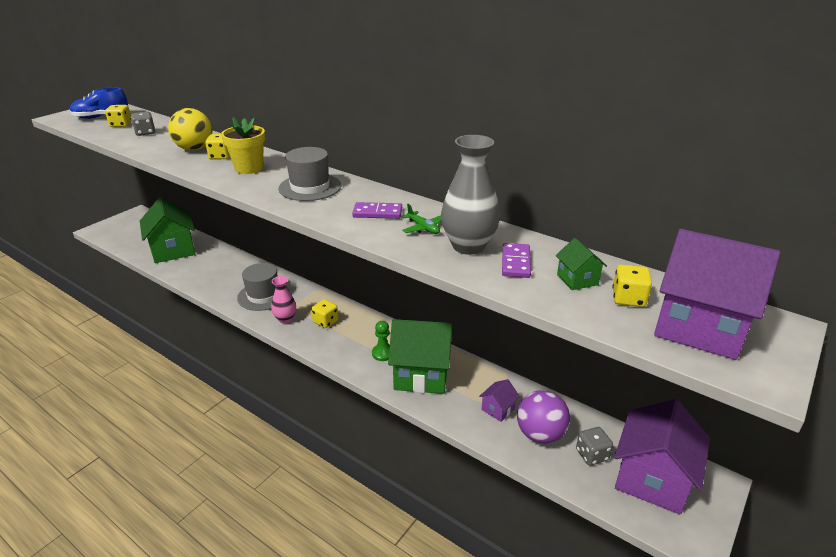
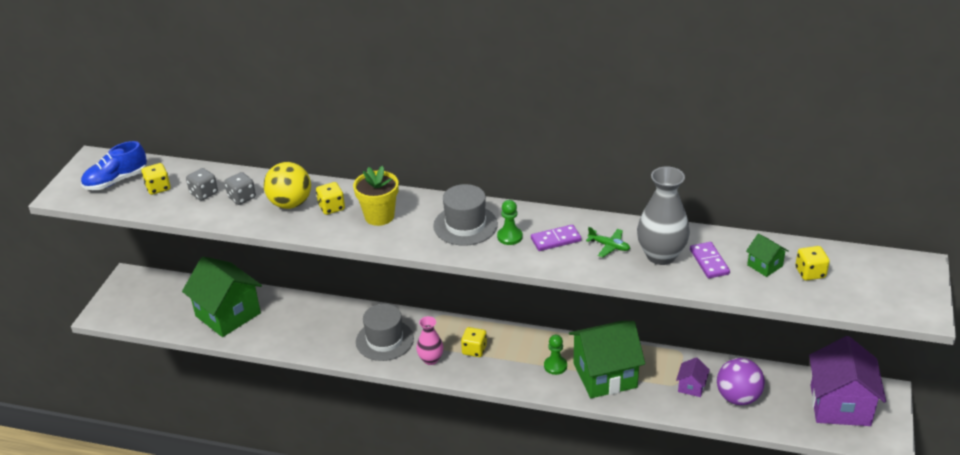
camera: 20 degrees left, 5 degrees up
grey dice [576,427,613,466] -> grey dice moved to [225,172,256,205]
purple house [654,229,781,360] -> none
none -> green pawn [497,200,523,245]

